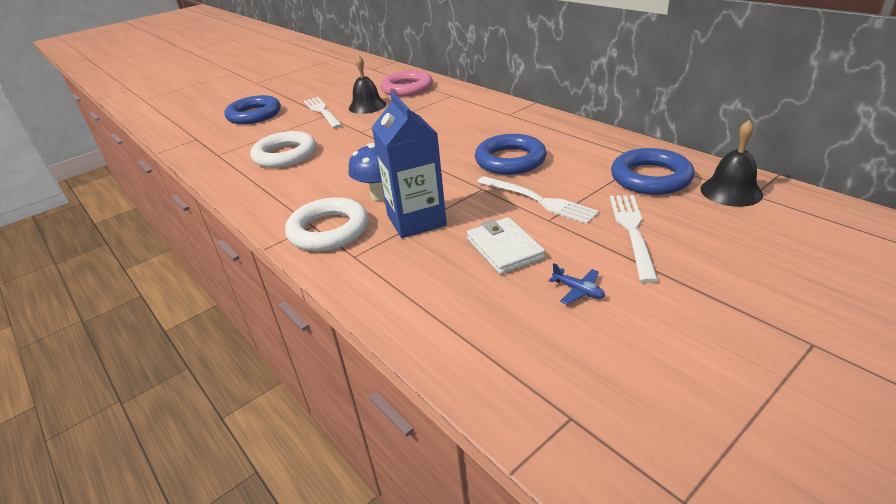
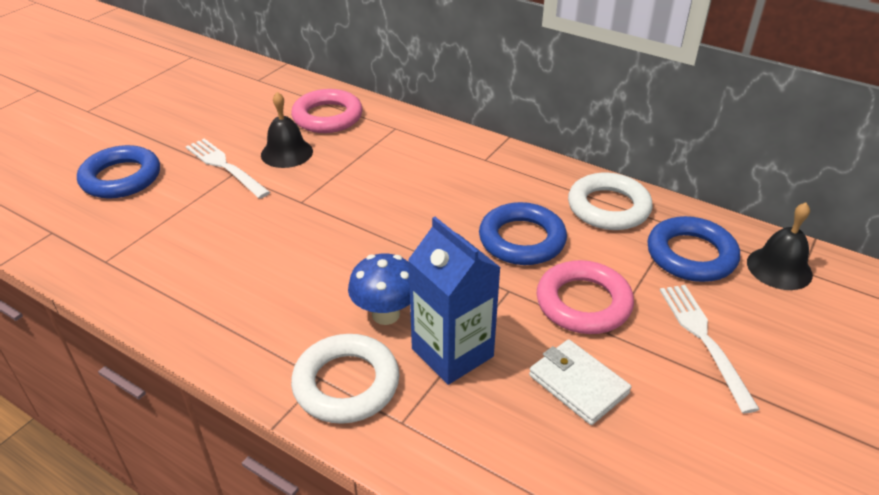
camera: 20 degrees left, 5 degrees up
white ring [250,131,316,168] -> white ring moved to [568,173,653,230]
white fork [477,176,599,224] -> pink ring [536,260,634,334]
blue plane [548,263,605,305] -> none

